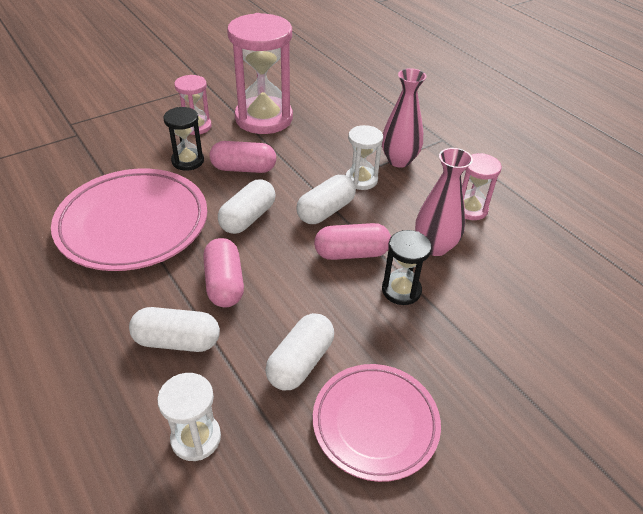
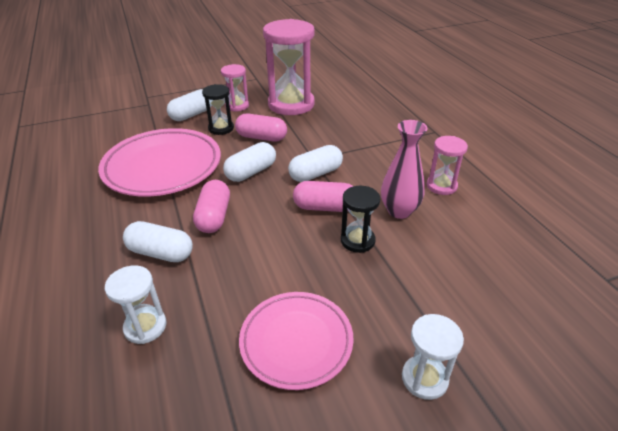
camera: 15 degrees right, 5 degrees down
white capsule [265,313,334,390] -> white capsule moved to [167,89,212,121]
white hourglass [346,125,383,190] -> white hourglass moved to [402,314,464,400]
pink vase [382,68,426,168] -> none

